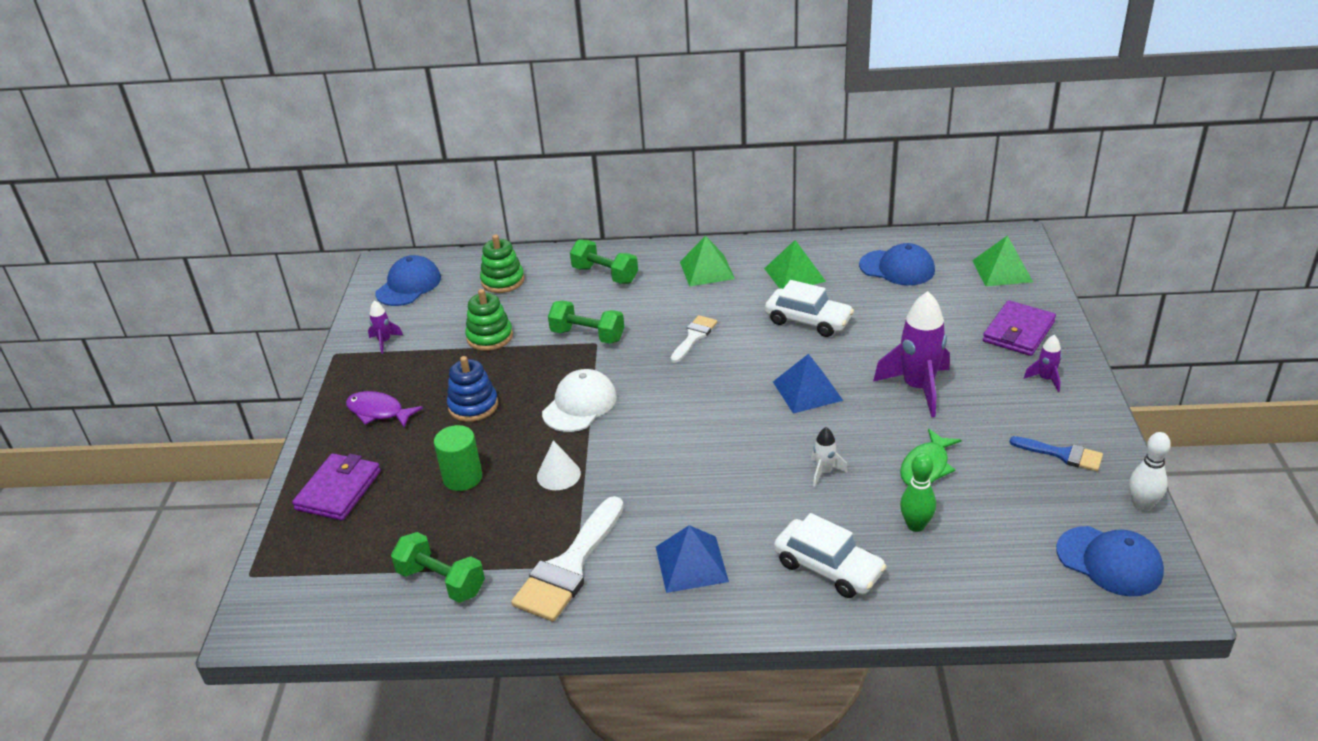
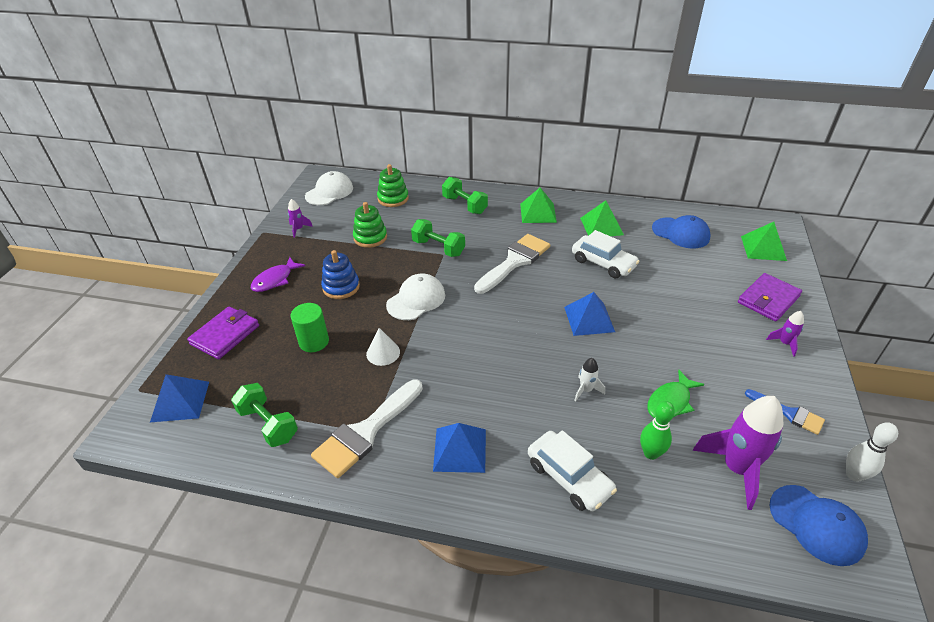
camera: 10 degrees right, 5 degrees up
purple fish [346,391,423,428] -> purple fish turned 90 degrees counterclockwise [251,257,306,292]
blue cap [375,255,441,306] -> white cap [305,171,353,205]
white brush [671,315,717,363] -> white brush [474,234,550,294], size x1.78
purple rocket [873,291,950,417] -> purple rocket moved to [692,396,783,510]
none -> blue pyramid [150,374,209,422]

